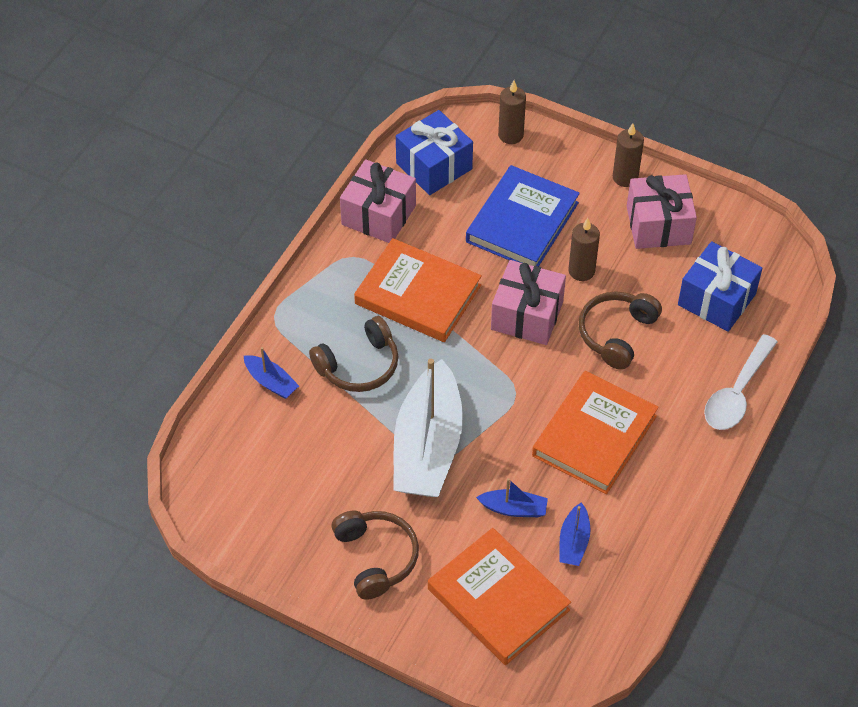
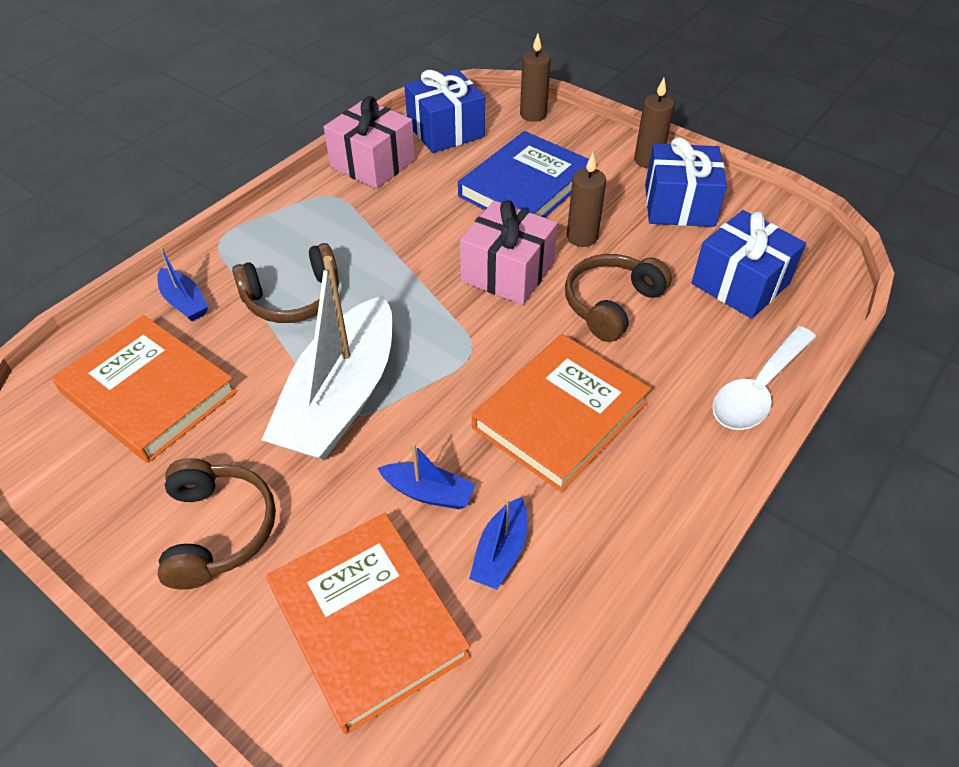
camera: 10 degrees right, 5 degrees down
orange book [354,238,482,342] -> orange book moved to [52,315,237,463]
pink gift [627,174,697,249] -> blue gift [645,137,727,227]

